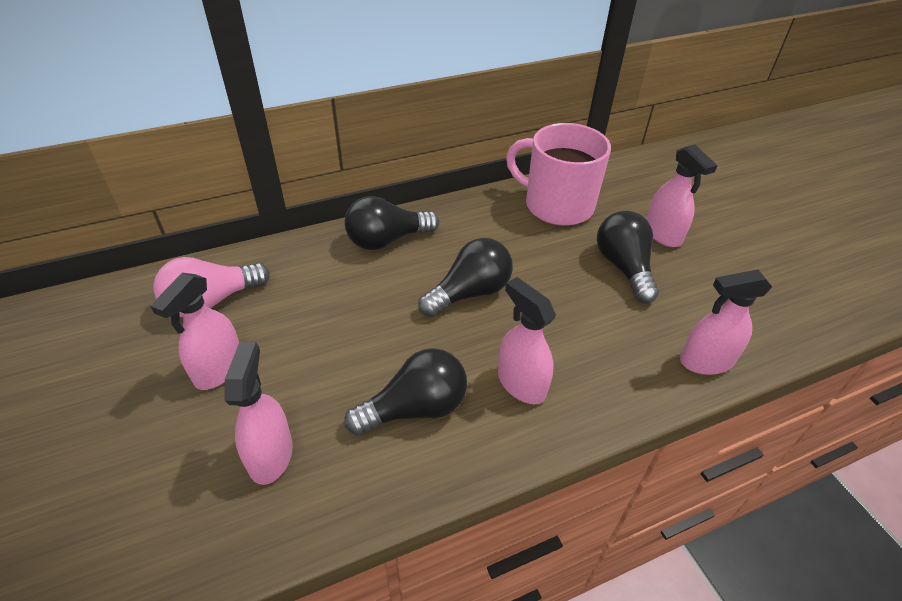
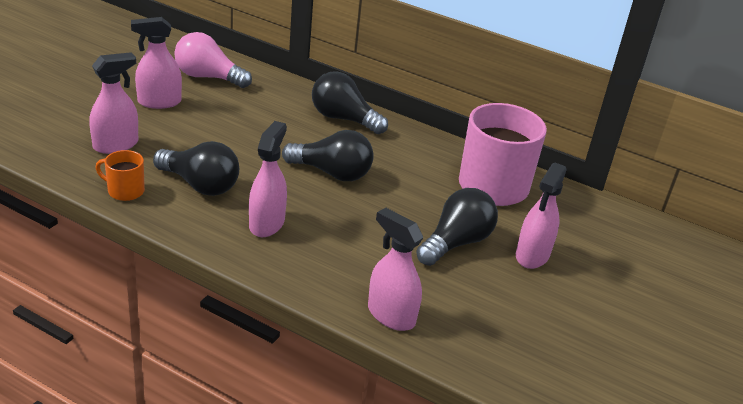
camera: 50 degrees right, 10 degrees down
none -> orange mug [95,150,145,201]

